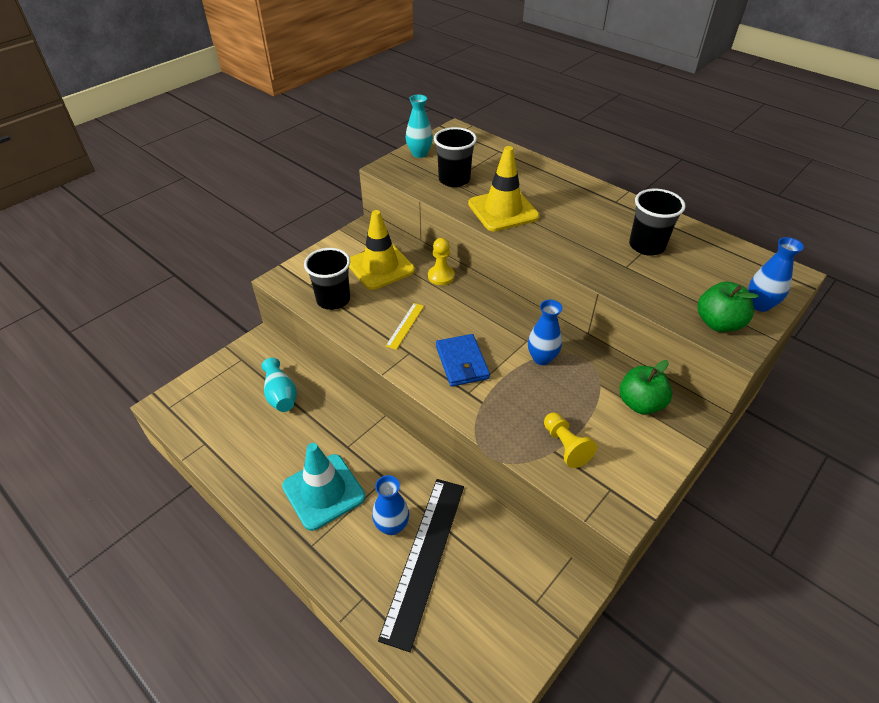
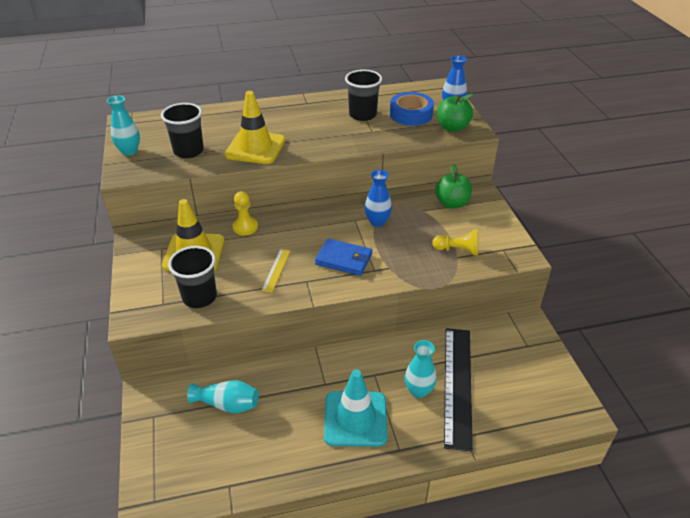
camera: 55 degrees left, 5 degrees down
blue vase [372,475,409,535] -> turquoise vase [405,340,437,398]
black ruler [378,479,464,652] -> black ruler turned 45 degrees clockwise [444,328,473,452]
yellow ruler [386,303,424,350] -> yellow ruler turned 45 degrees clockwise [261,249,290,293]
none -> blue tape [390,92,434,126]

